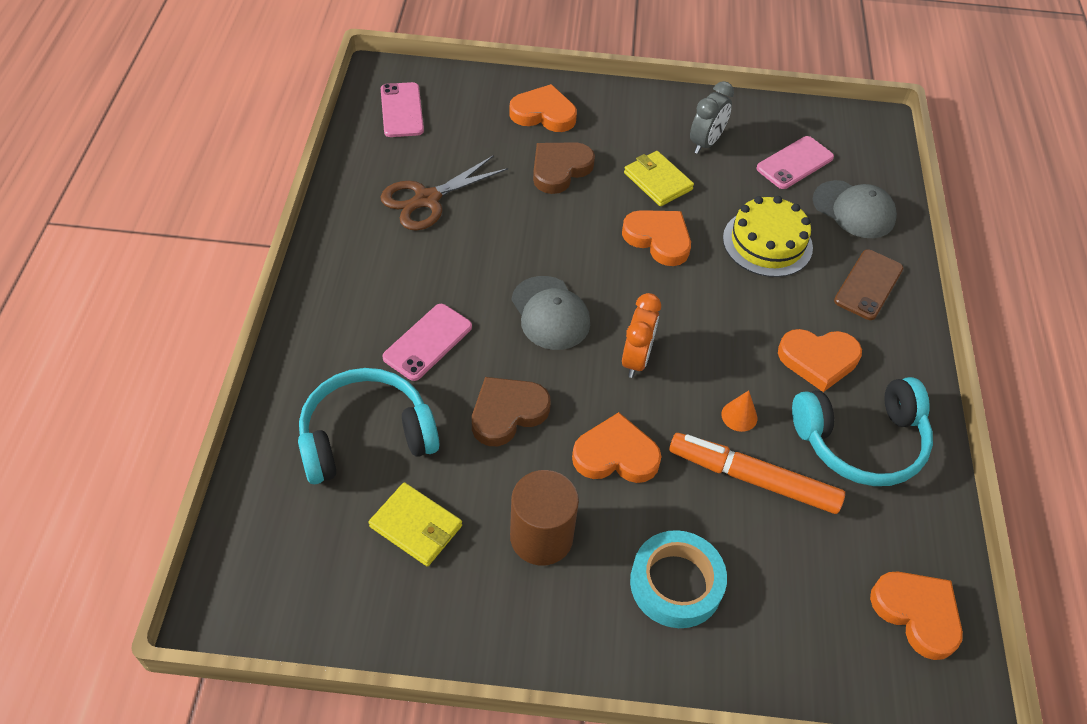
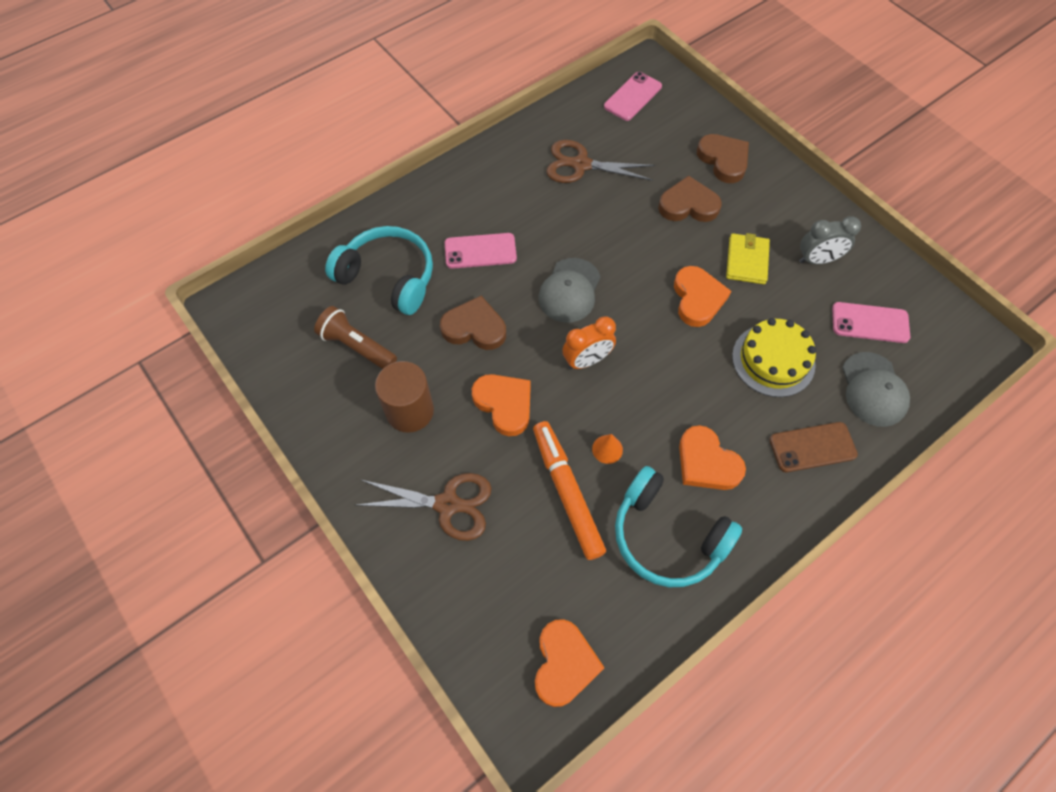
camera: 50 degrees right, 10 degrees up
yellow wallet [369,482,462,566] -> brown flashlight [314,306,397,369]
orange heart [509,84,577,132] -> brown heart [697,134,749,183]
turquoise tape [630,530,727,628] -> brown scissors [357,473,492,541]

